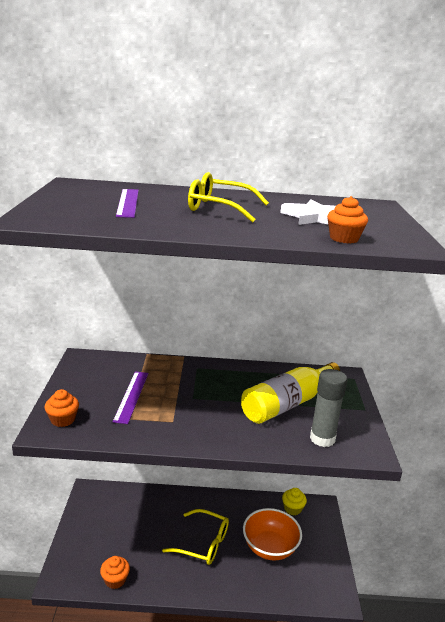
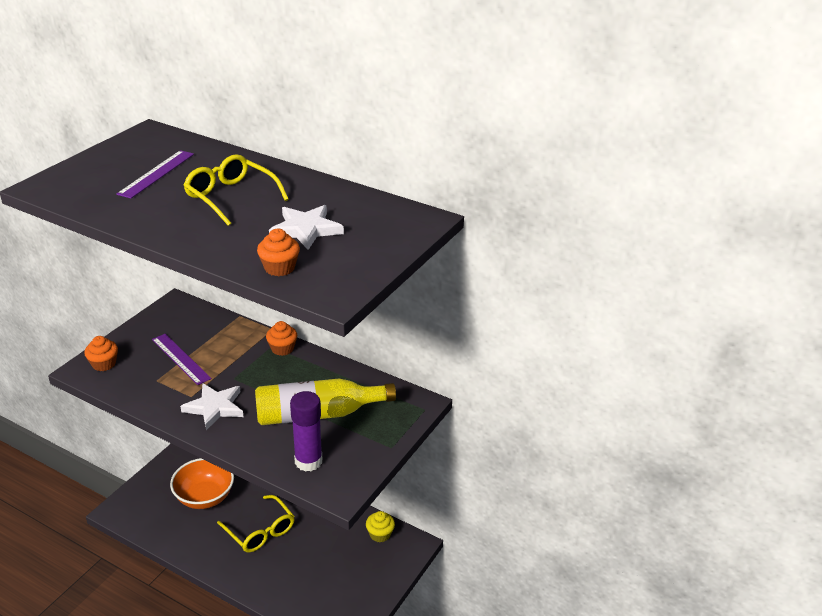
camera: 30 degrees right, 10 degrees up
orange cupcake [100,556,130,589] -> orange cupcake moved to [266,321,297,356]
purple ruler [113,372,149,424] -> purple ruler turned 75 degrees counterclockwise [152,334,212,385]
orange bowl [243,508,302,561] -> orange bowl moved to [170,458,234,509]
grey glue stick [310,369,347,447] -> purple glue stick [290,391,322,472]
none -> white star [180,383,243,430]

